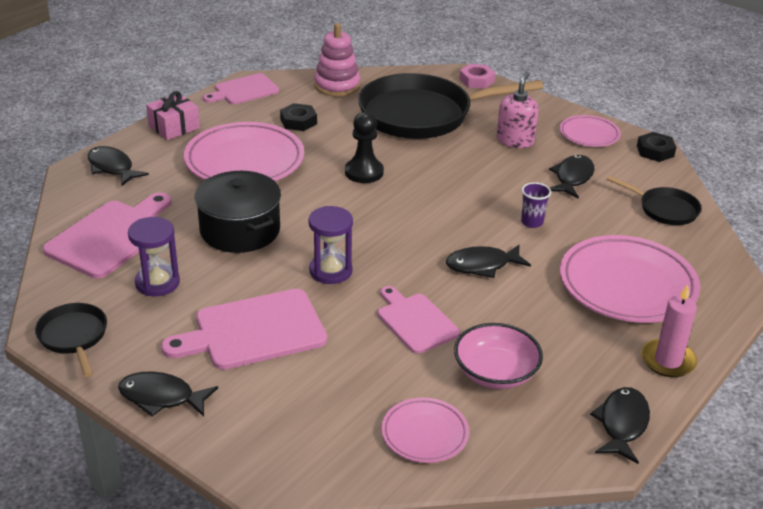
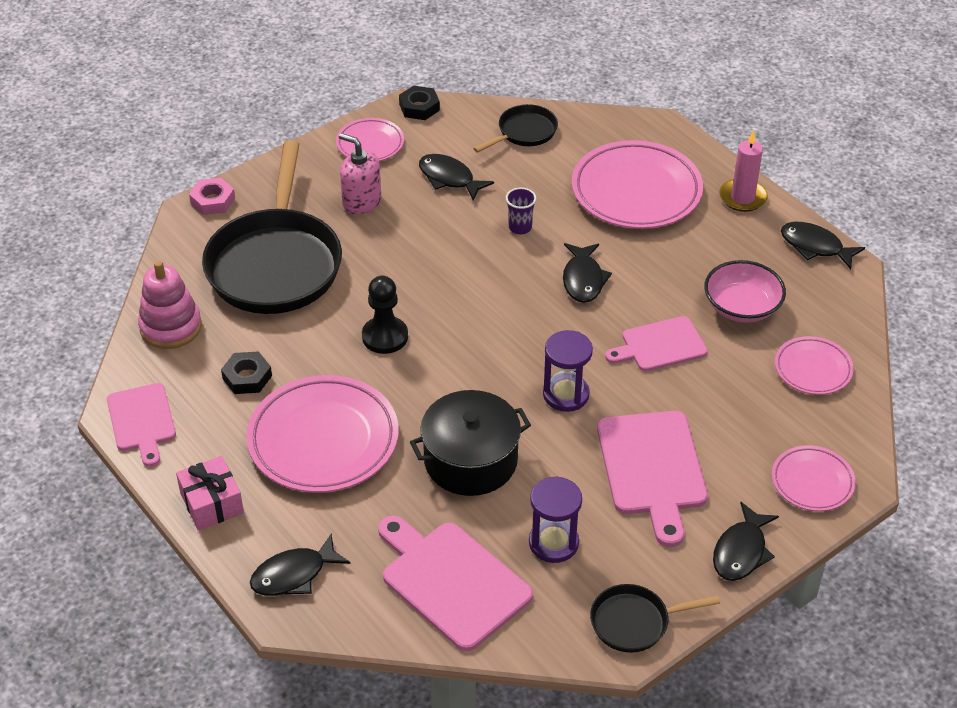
camera: 75 degrees left, 10 degrees up
none -> pink plate [772,445,856,511]

